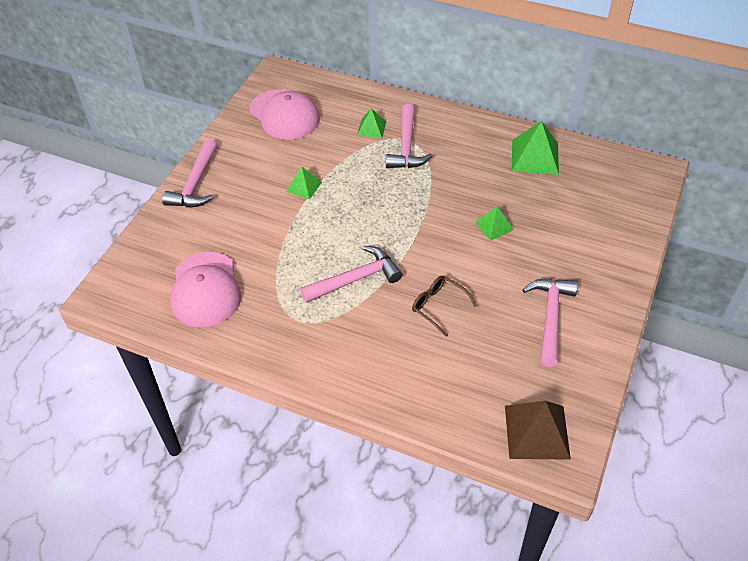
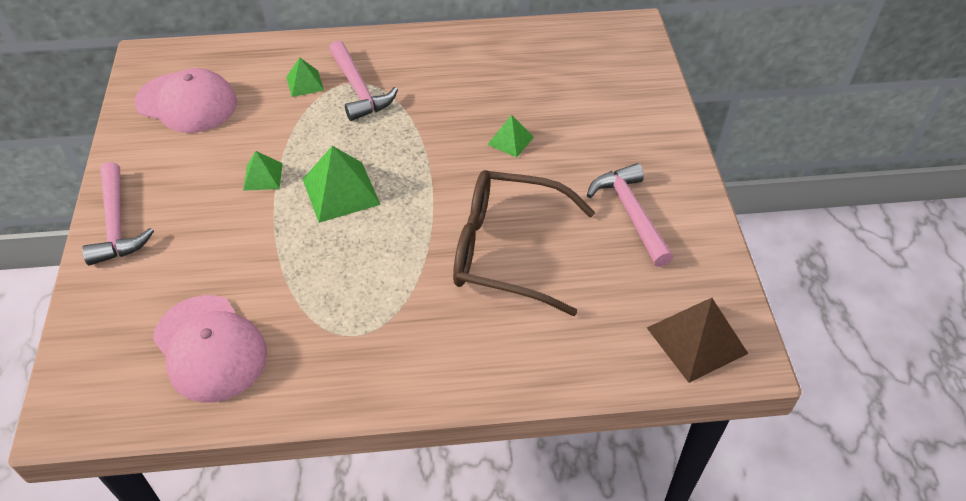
camera: 30 degrees left, 0 degrees up
pink hammer [300,246,402,303] -> none
brown glasses [412,276,477,337] -> brown glasses [453,170,595,316], size x2.15
green pyramid [512,121,559,175] -> green pyramid moved to [303,146,381,223]

